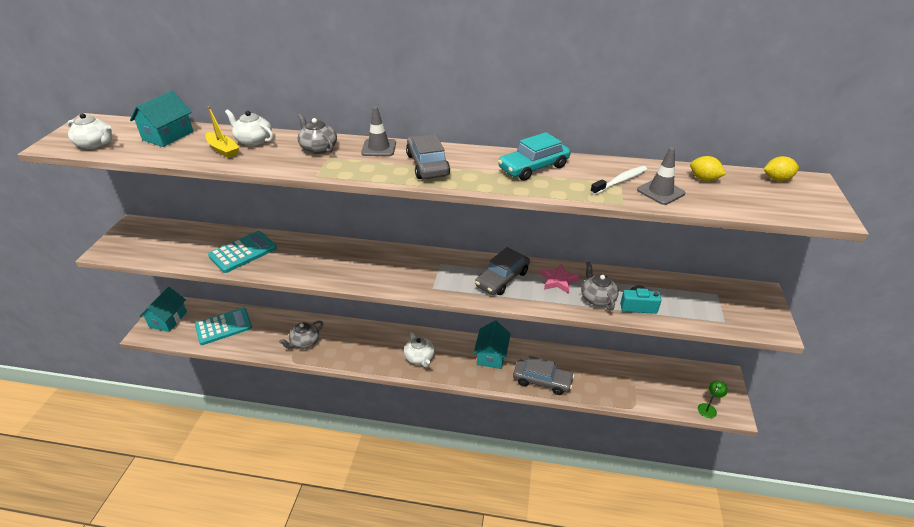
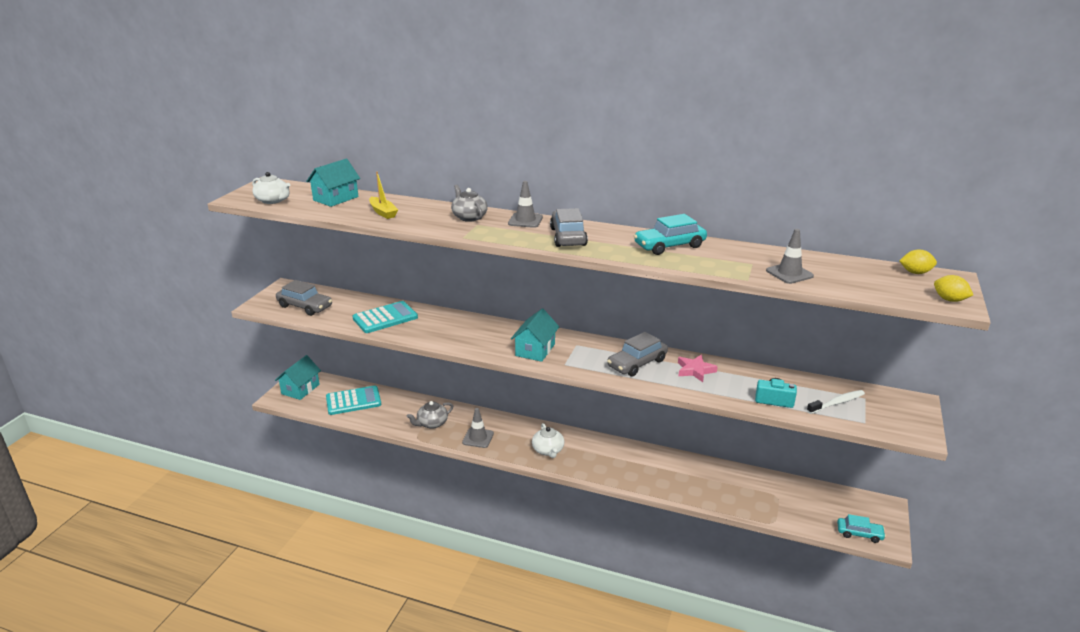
camera: 10 degrees right, 10 degrees down
white teapot [225,109,274,146] -> none
turquoise house [473,321,511,369] -> turquoise house moved to [511,309,559,362]
grey car [513,356,574,395] -> grey car moved to [276,280,332,316]
grey teapot [581,261,619,310] -> none
white toothbrush [590,166,647,195] -> white toothbrush moved to [807,390,865,414]
yellow lemon [690,156,726,181] -> yellow lemon moved to [934,275,973,302]
green lamp [698,381,728,418] -> turquoise car [837,514,886,543]
none -> grey traffic cone [462,408,494,448]

